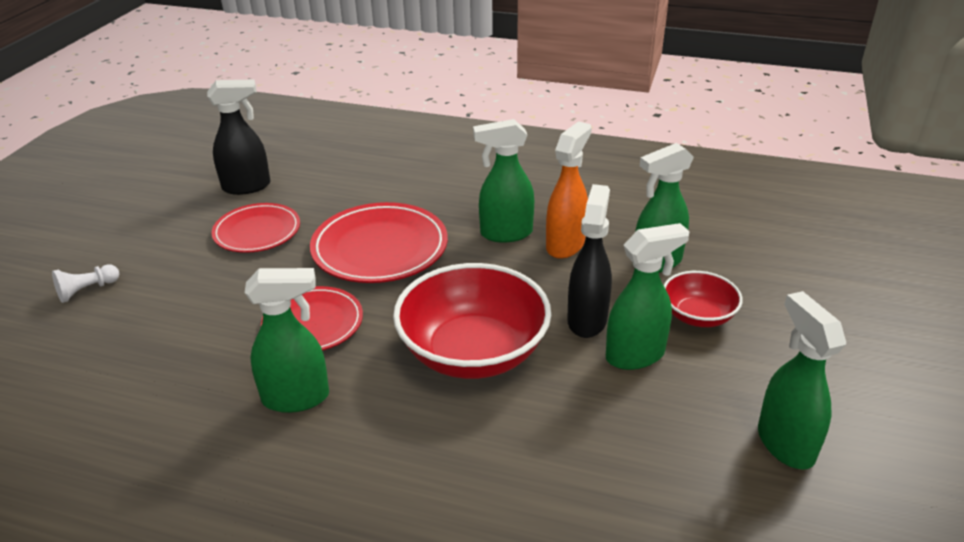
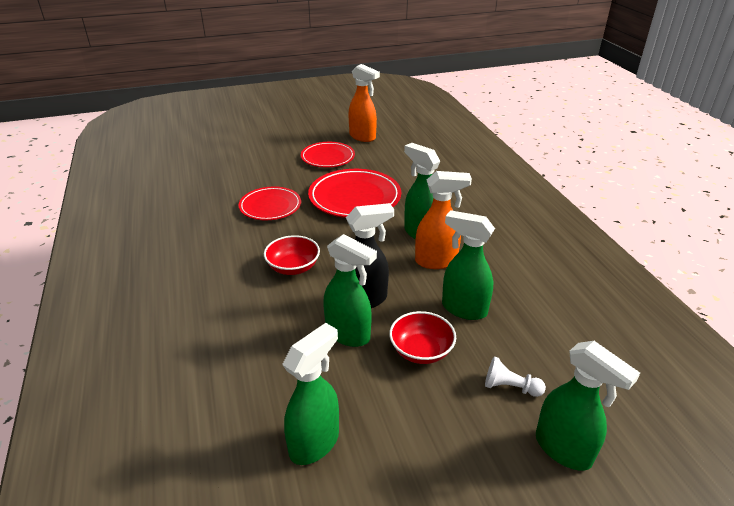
camera: 55 degrees right, 0 degrees up
white pawn [52,265,119,303] -> white pawn moved to [485,356,546,397]
black spray bottle [207,80,270,195] -> orange spray bottle [348,64,380,142]
green spray bottle [245,268,329,413] -> green spray bottle moved to [536,341,640,471]
red bowl [393,263,551,379] -> red bowl [264,235,320,275], size x0.53

